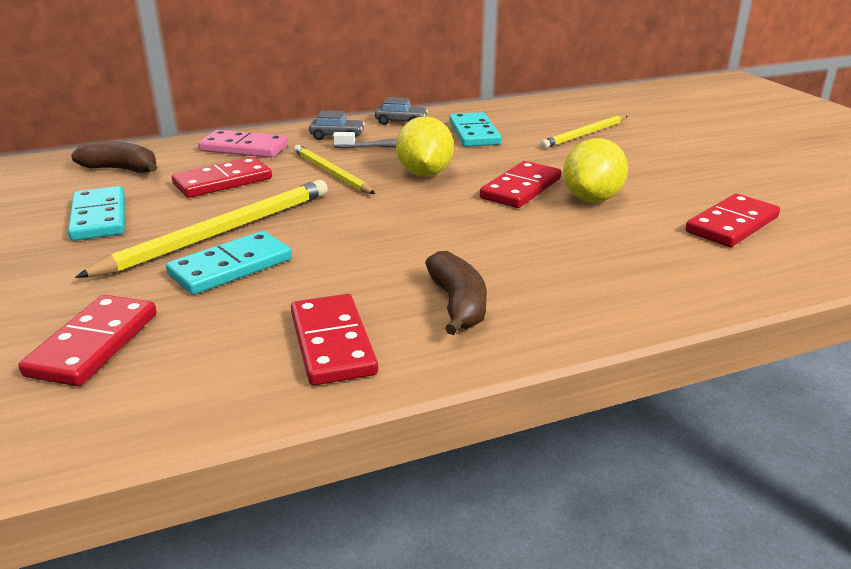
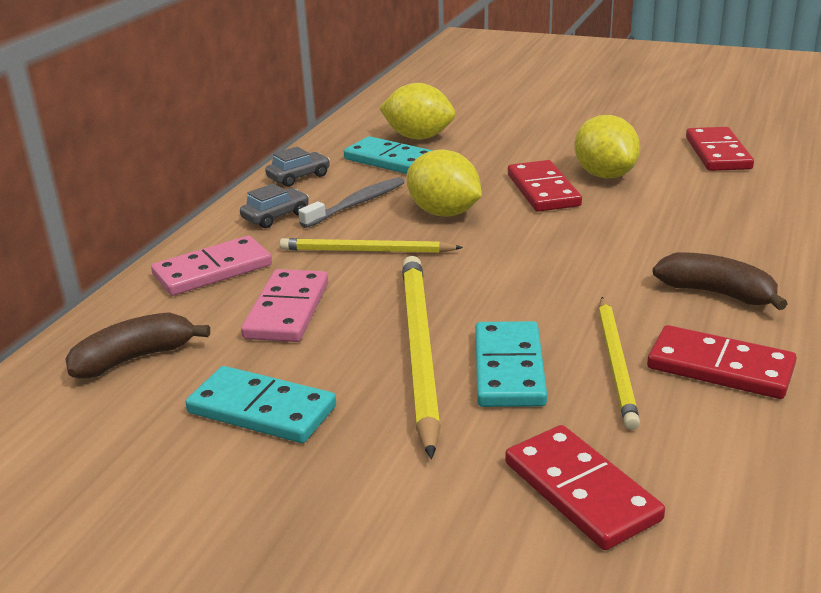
camera: 45 degrees left, 0 degrees up
red domino [172,157,272,198] -> pink domino [241,269,328,342]
yellow pencil [540,115,627,149] -> yellow pencil moved to [598,297,640,430]
none -> yellow lemon [379,83,455,139]

